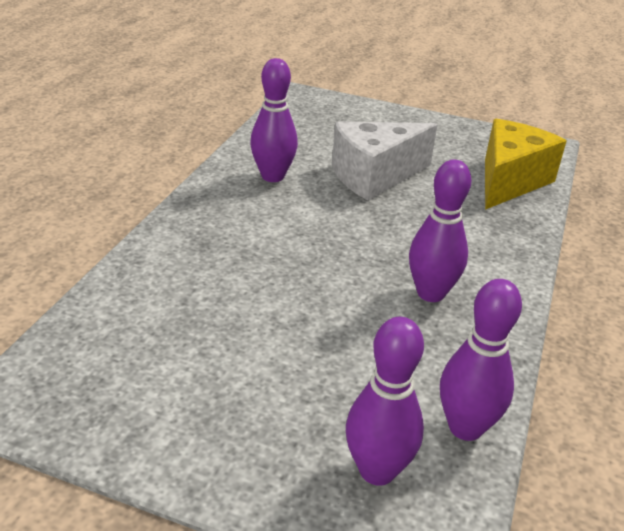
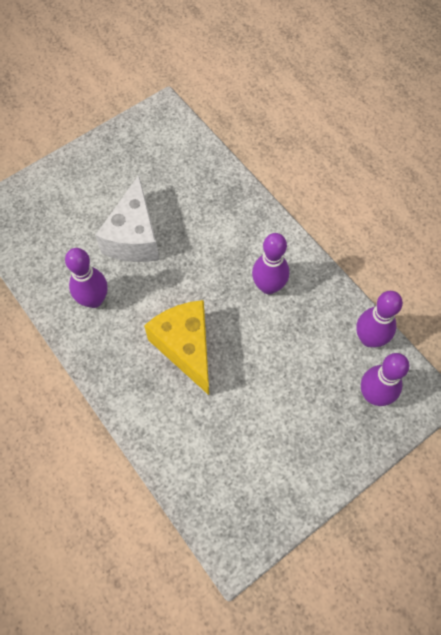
camera: 55 degrees left, 30 degrees up
yellow cheese [485,119,567,210] -> yellow cheese moved to [144,300,209,395]

